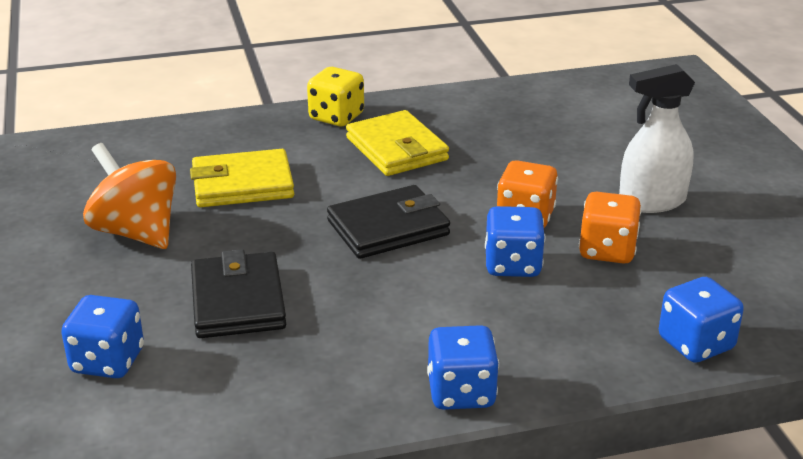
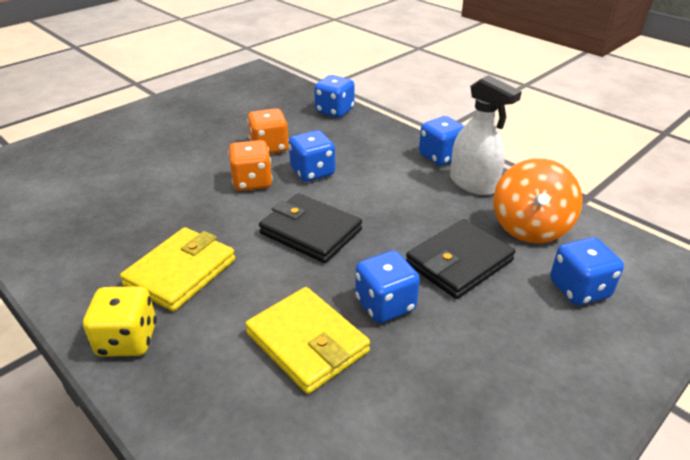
camera: 120 degrees left, 5 degrees up
orange spinning top [83,143,176,249] -> orange spinning top moved to [493,158,582,243]
white spray bottle [619,64,695,213] -> white spray bottle moved to [450,75,522,195]
none -> blue dice [355,251,420,323]

